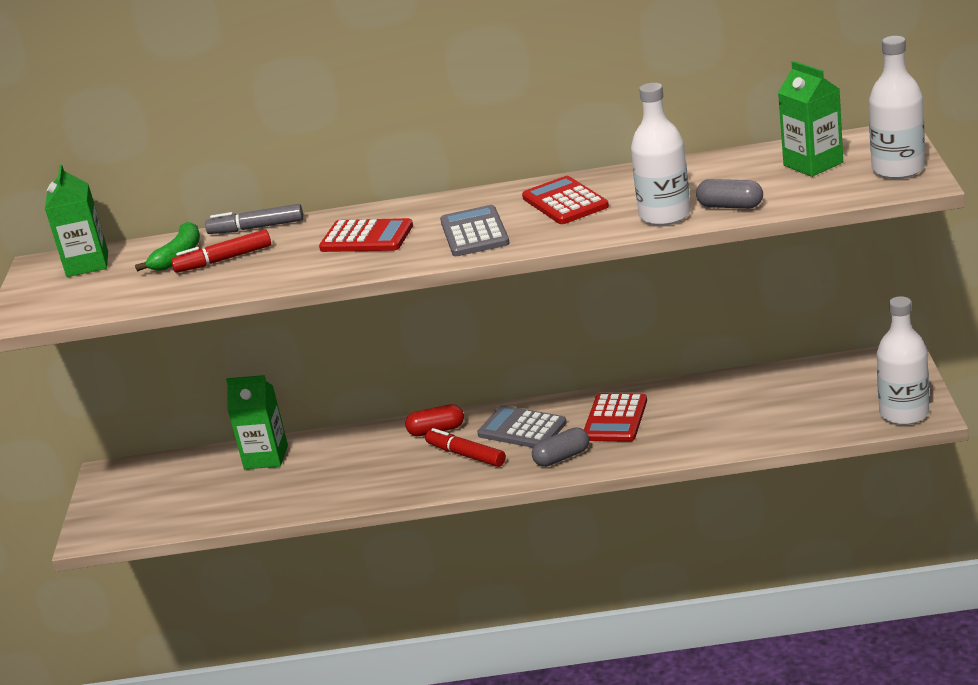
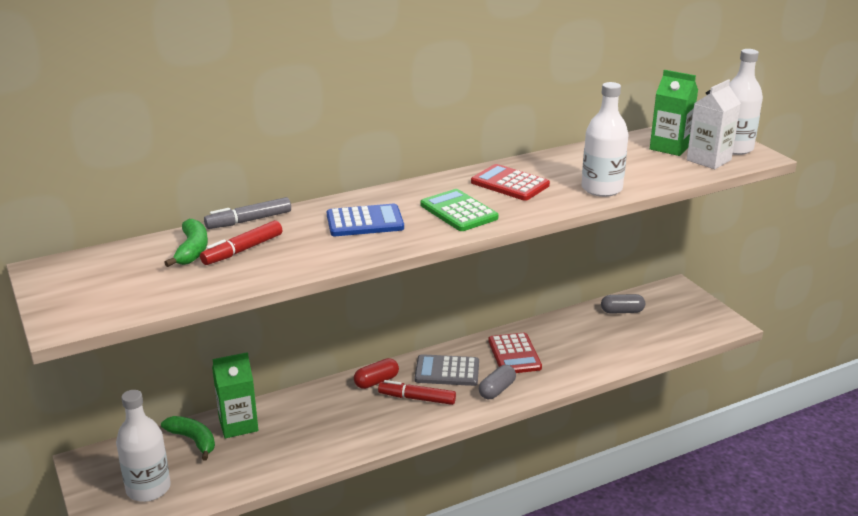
camera: 30 degrees left, 0 degrees up
green carton [45,164,108,277] -> none
red calculator [319,218,413,252] -> blue calculator [327,204,404,236]
grey calculator [440,205,510,256] -> green calculator [421,189,499,231]
grey capsule [696,179,763,209] -> grey capsule moved to [601,294,645,314]
white bottle [877,296,929,425] -> white bottle moved to [116,390,171,502]
none -> green banana [161,416,215,460]
none -> white carton [687,79,741,169]

